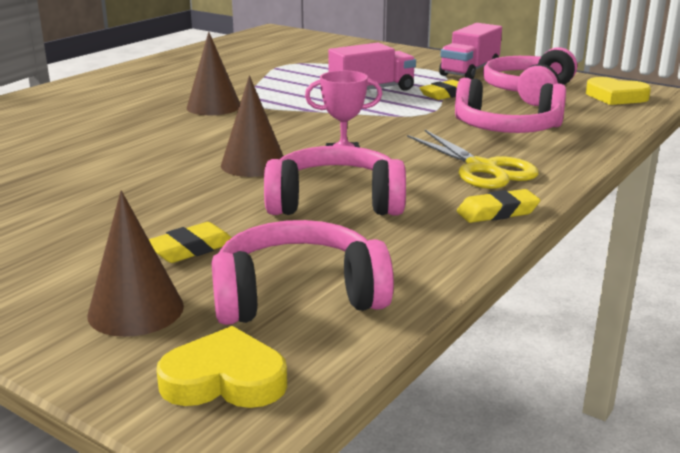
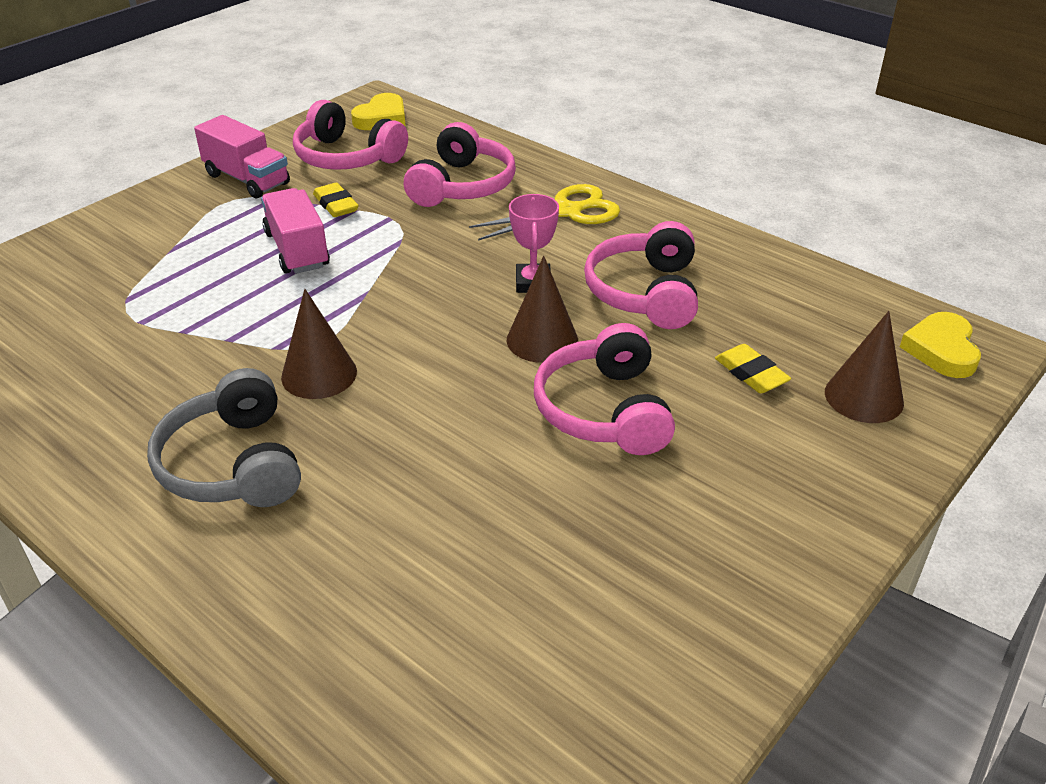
camera: 85 degrees left, 15 degrees up
pink headphones [212,220,394,325] -> pink headphones moved to [534,323,675,455]
yellow eraser [457,189,540,223] -> none
none -> grey headphones [147,368,301,507]

